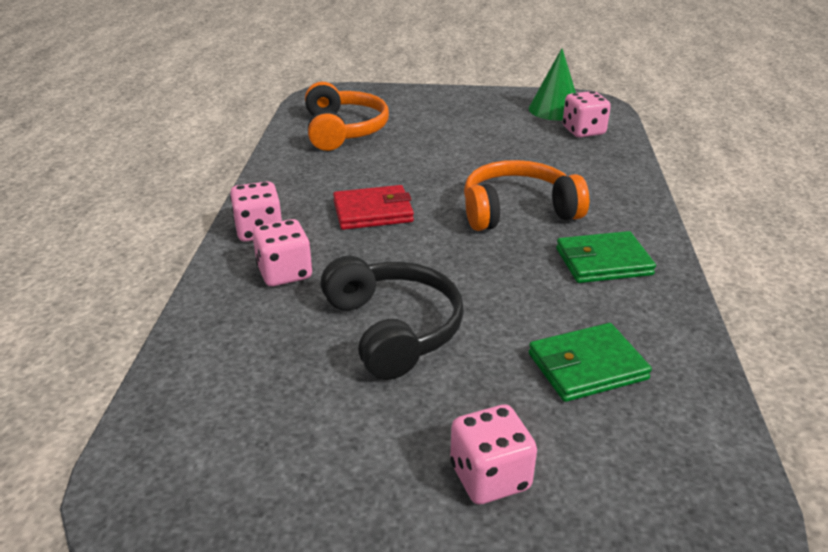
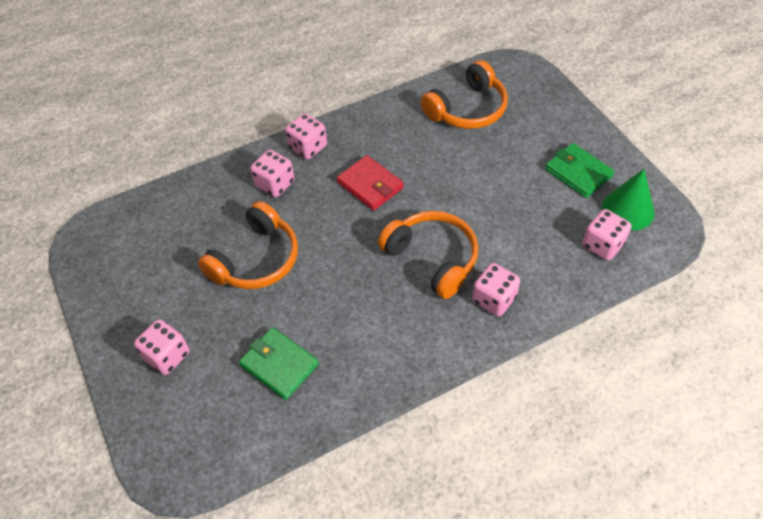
camera: 60 degrees right, 20 degrees up
black headphones [320,256,464,380] -> orange headphones [198,201,298,289]
green wallet [556,231,656,283] -> green wallet moved to [545,143,614,198]
none -> pink dice [472,263,520,316]

